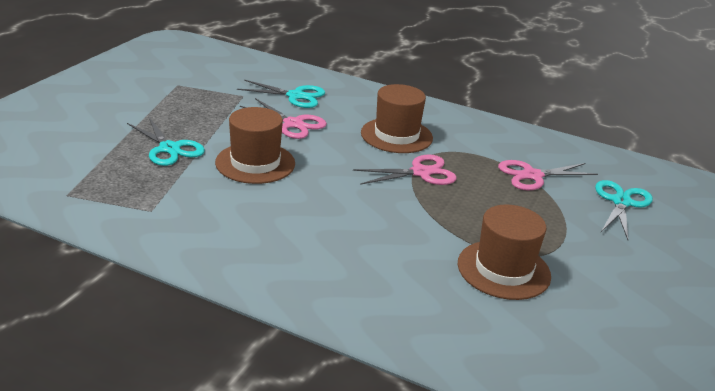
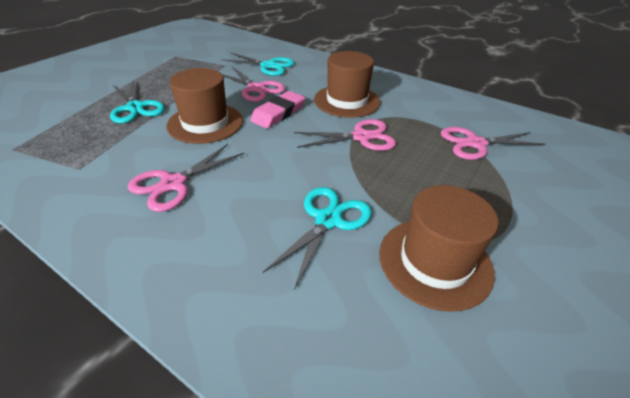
camera: 10 degrees right, 10 degrees up
turquoise scissors [595,180,653,240] -> turquoise scissors moved to [263,187,372,290]
none -> pink scissors [128,144,244,212]
none -> pink eraser [250,91,305,128]

